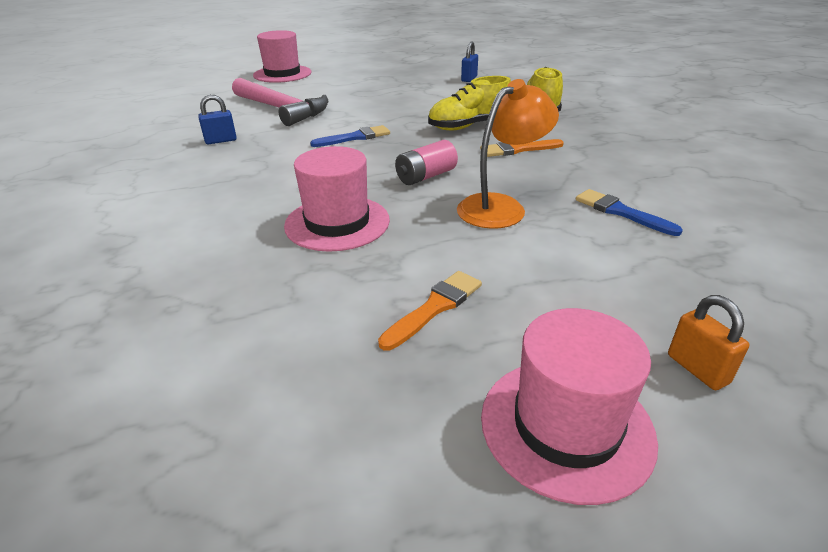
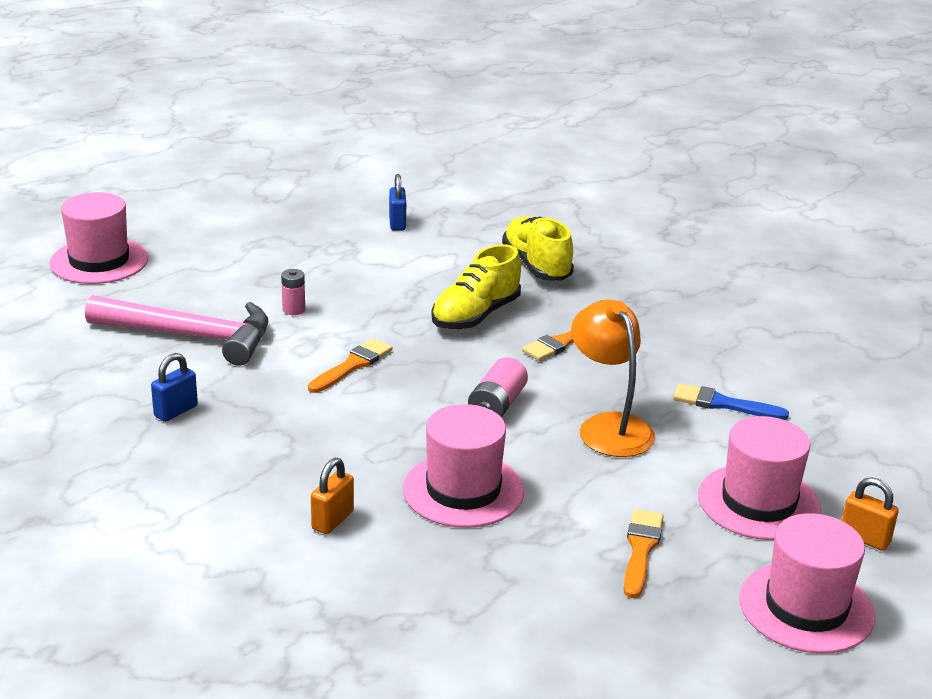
camera: 30 degrees left, 5 degrees down
blue brush [310,125,390,147] -> orange brush [308,338,392,393]
orange lamp [457,79,559,229] -> orange lamp turned 45 degrees counterclockwise [571,299,655,457]
none -> pink battery [281,269,305,315]
none -> orange padlock [311,458,354,534]
none -> pink hat [698,416,821,540]

